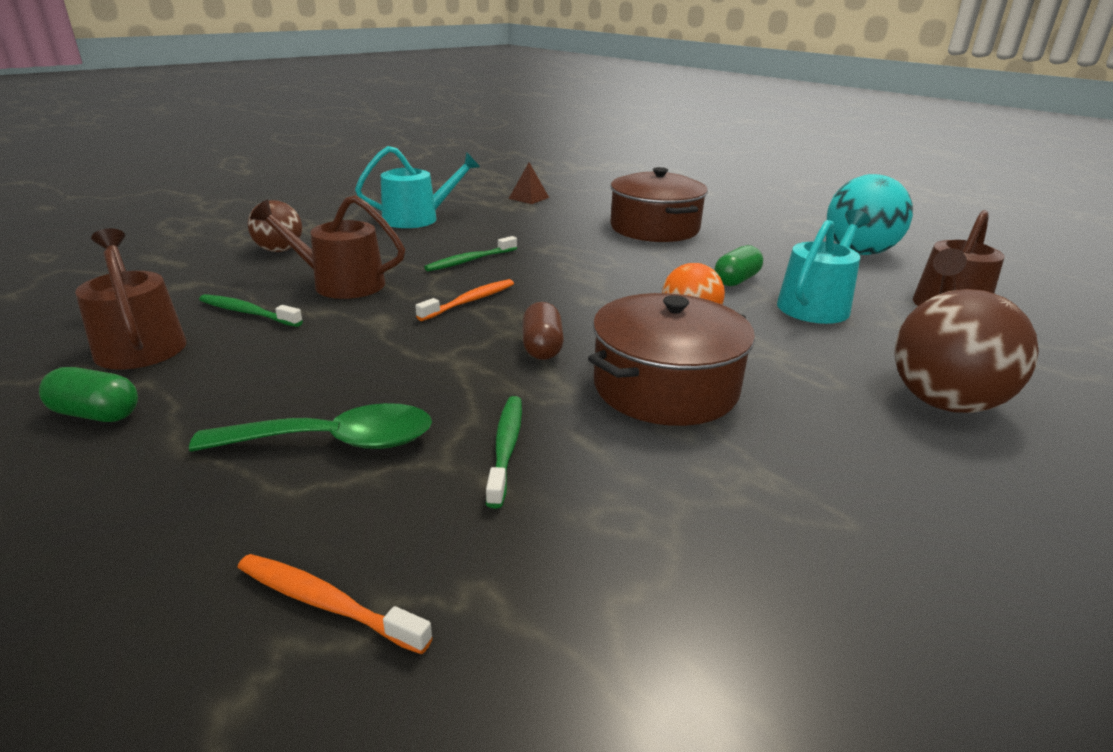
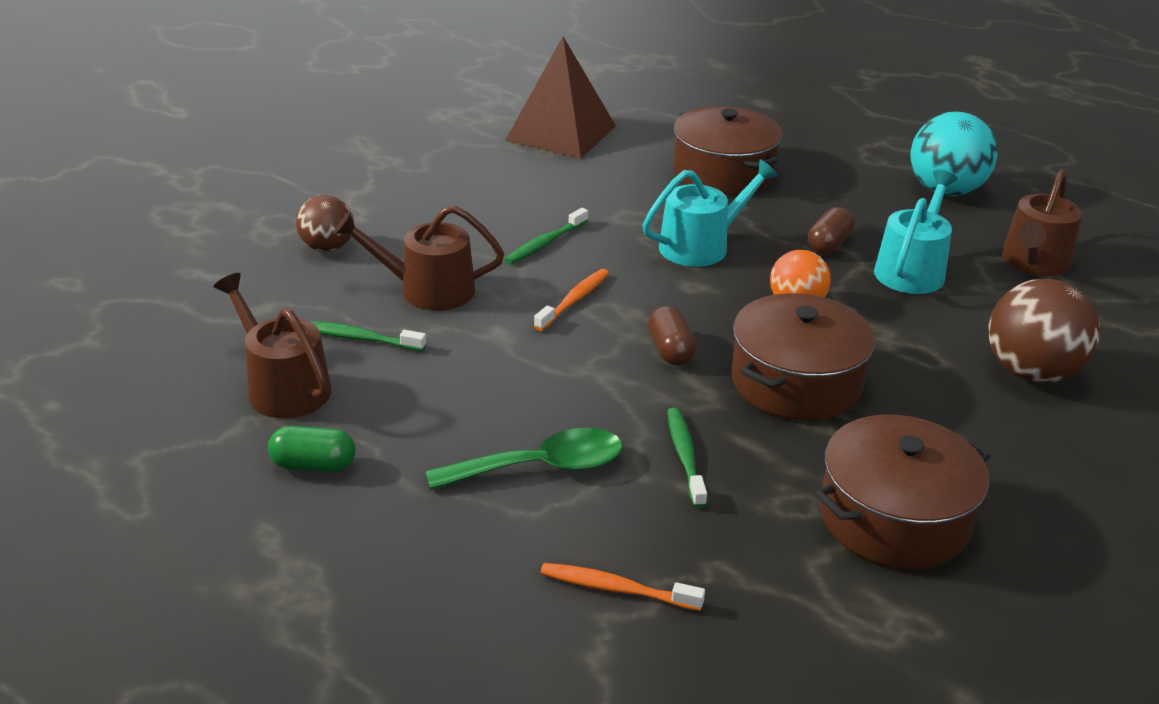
camera: 10 degrees left, 5 degrees up
turquoise watering can [355,146,480,228] -> turquoise watering can moved to [643,159,778,267]
brown pyramid [509,162,549,204] -> brown pyramid [505,37,616,159], size x2.35
green capsule [714,245,763,286] -> brown capsule [808,207,854,254]
none -> brown pot [815,415,990,569]

